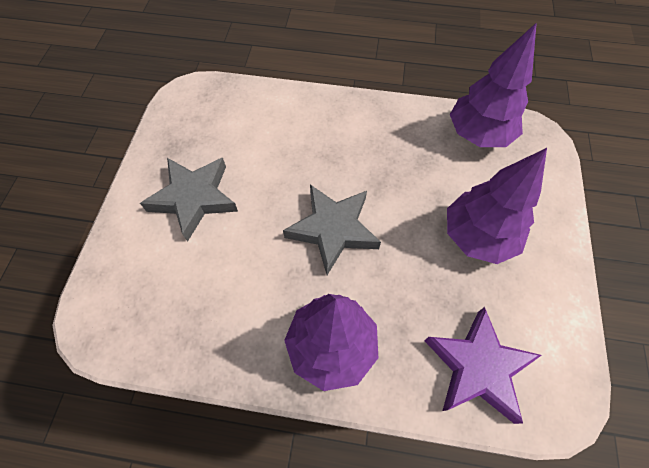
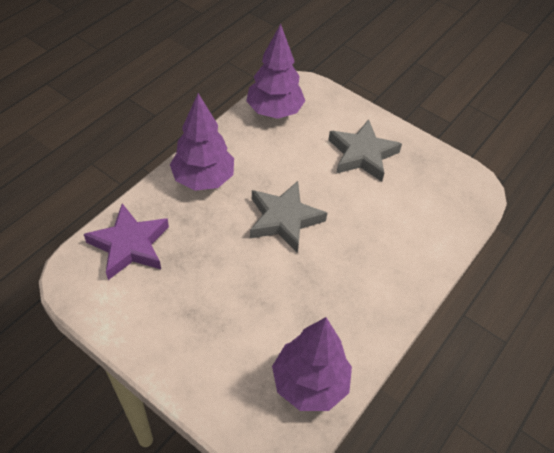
camera: 115 degrees right, 10 degrees down
purple tree [447,148,547,264] -> purple tree moved to [246,24,305,119]

